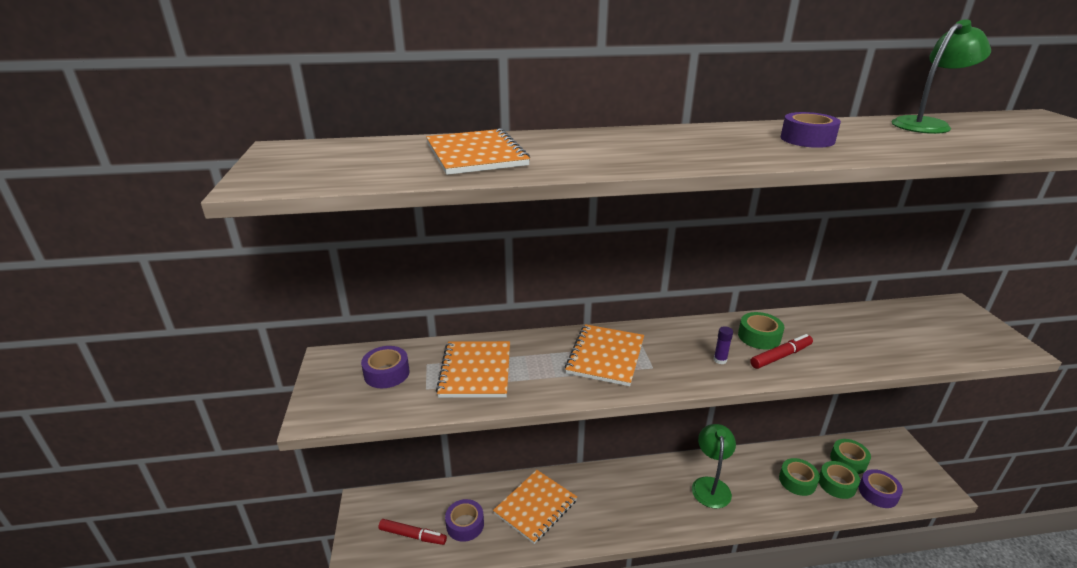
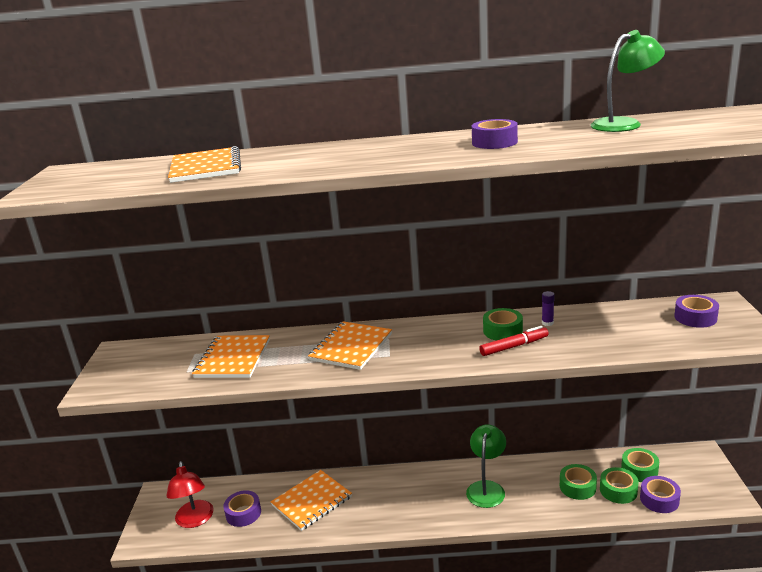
camera: 10 degrees right, 5 degrees down
purple tape [361,346,410,388] -> purple tape moved to [674,295,719,328]
red marker [379,519,447,545] -> red lamp [166,461,214,528]
purple glue stick [714,326,733,364] -> purple glue stick moved to [542,291,555,326]

